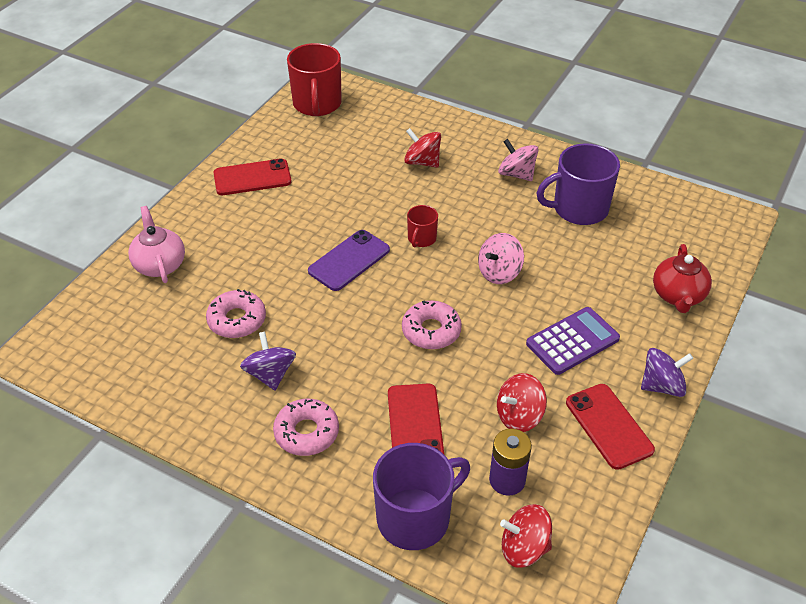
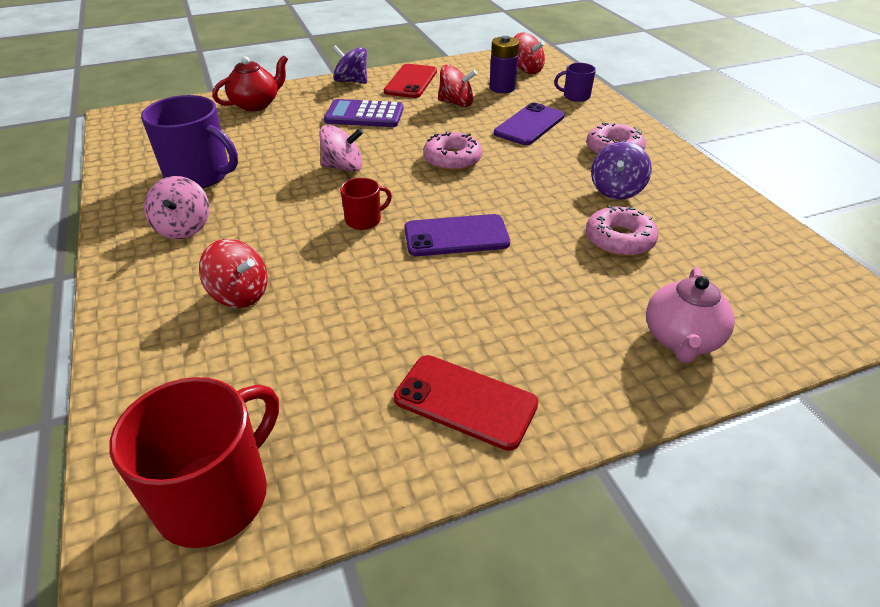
camera: 140 degrees left, 5 degrees down
purple mug [373,443,470,550] -> purple mug [554,63,596,102], size x0.51
red phone [388,384,444,454] -> purple phone [494,103,565,145]
red spinning top [404,128,441,167] -> red spinning top turned 45 degrees counterclockwise [199,239,267,308]

